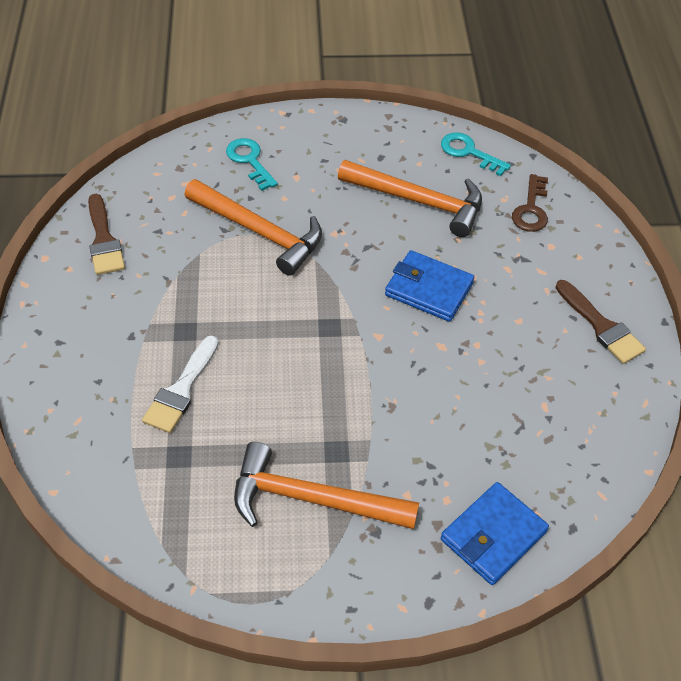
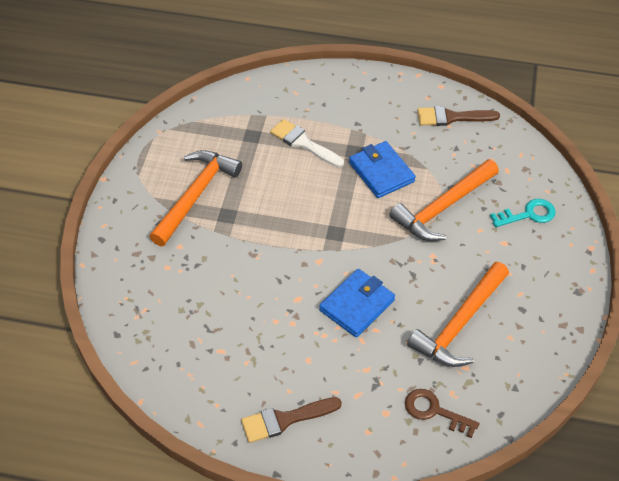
camera: 105 degrees right, 0 degrees up
turquoise key [441,132,511,176] -> none
blue wallet [441,482,549,585] -> blue wallet moved to [349,141,416,198]

